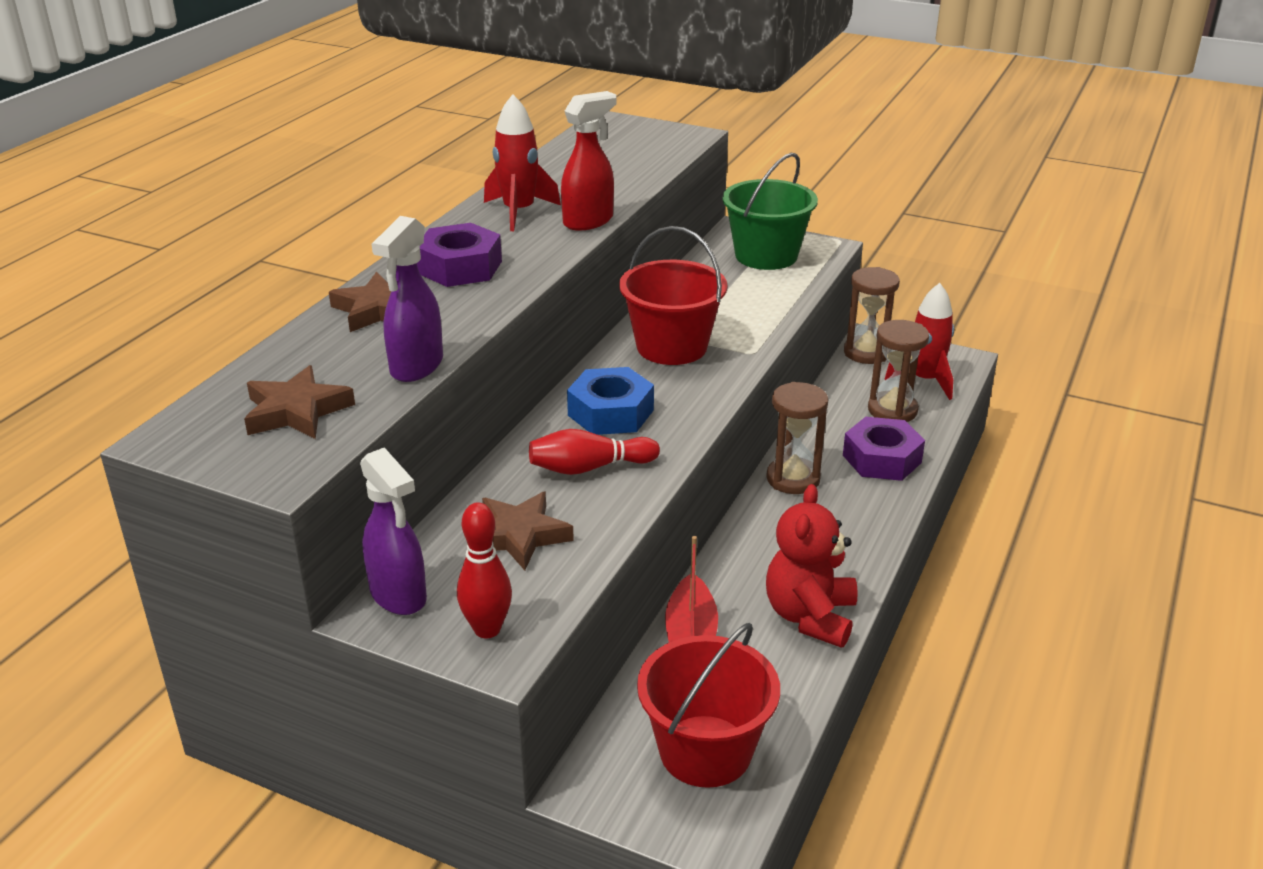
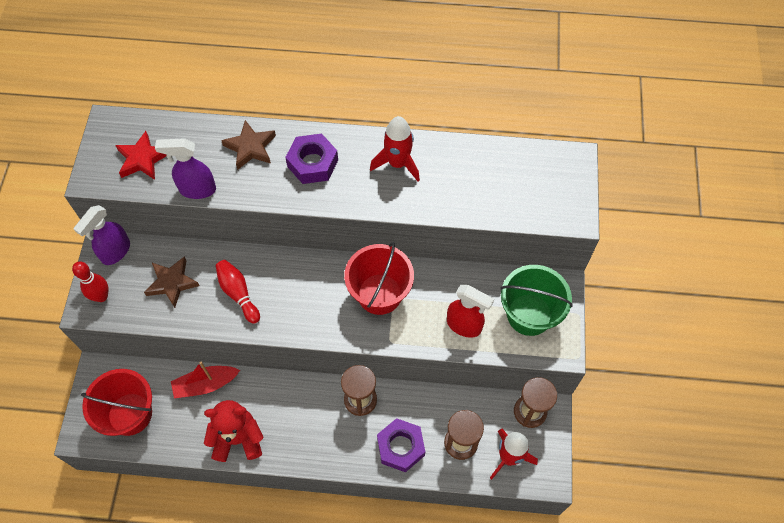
camera: 70 degrees right, 30 degrees up
brown star [244,365,355,439] -> red star [115,131,167,180]
red spray bottle [561,91,616,231] -> red spray bottle moved to [447,285,494,338]
blue nut [567,367,654,435] -> none

